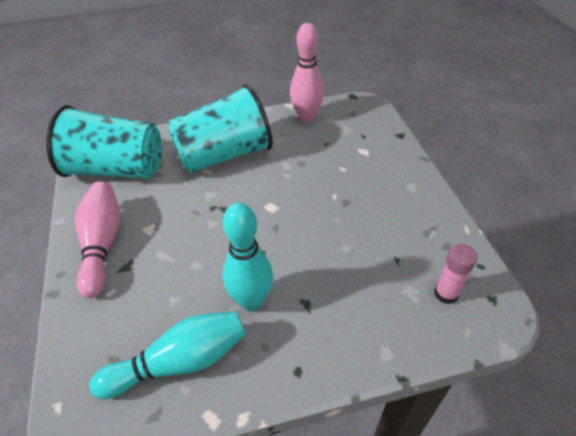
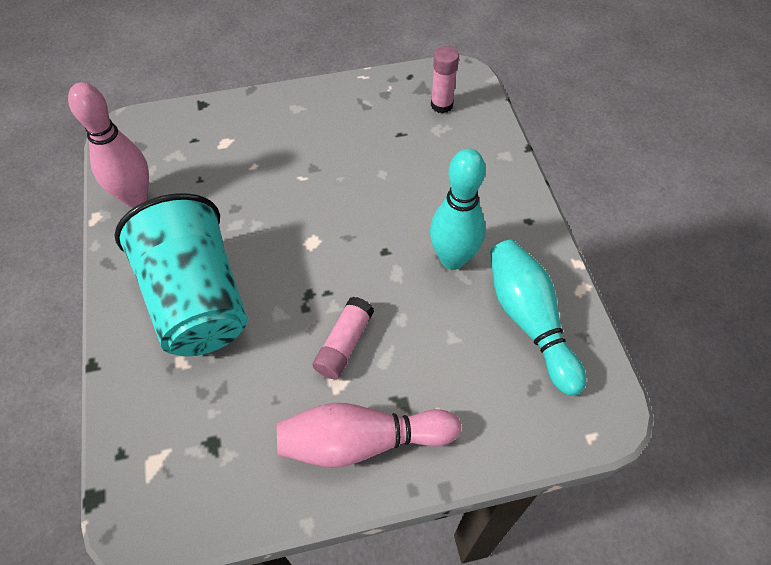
camera: 90 degrees left, 10 degrees up
turquoise cup [46,105,162,179] -> none
none -> pink glue stick [313,297,374,379]

